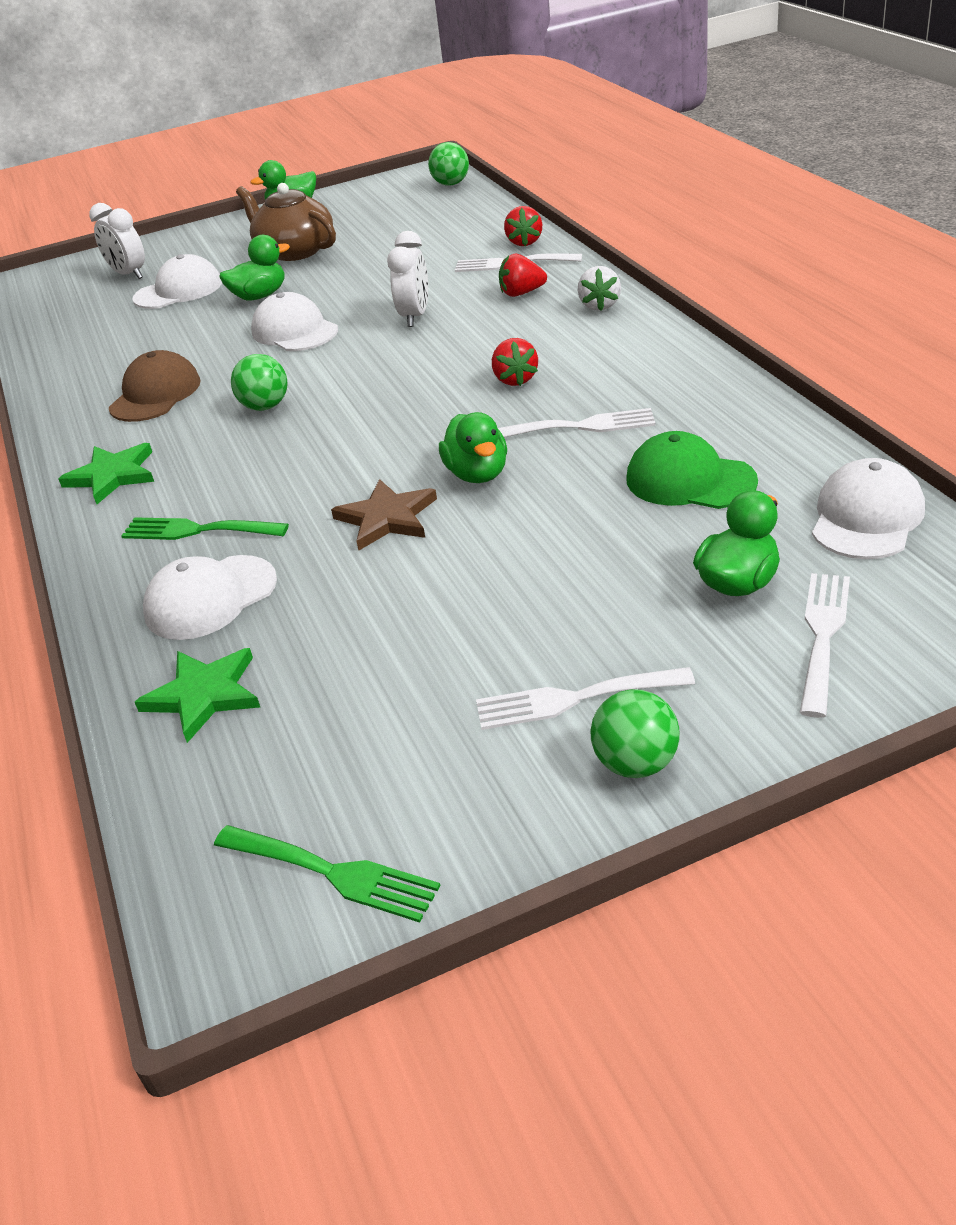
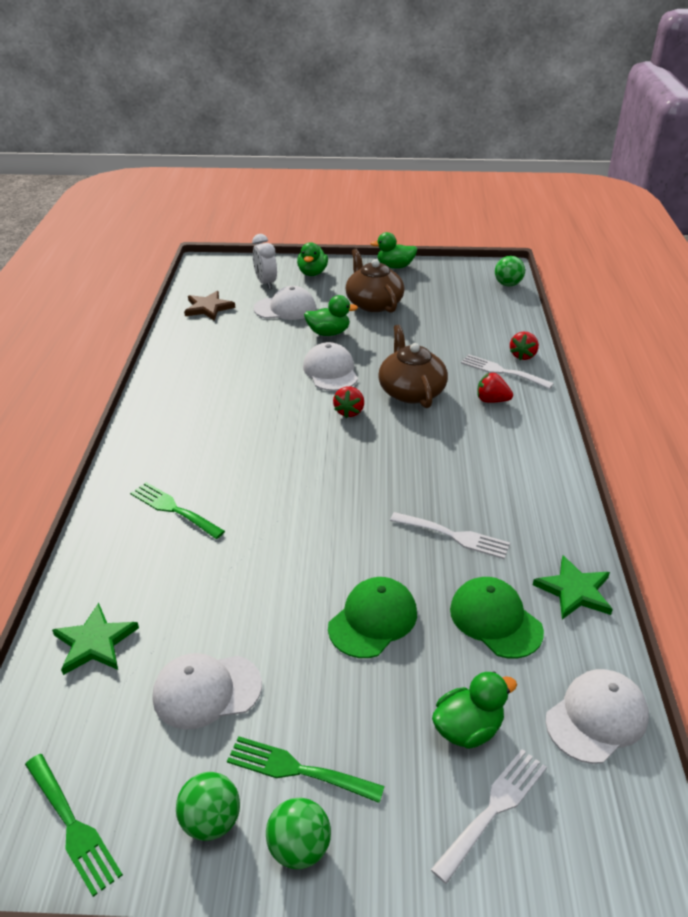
camera: 20 degrees right, 0 degrees up
green star [58,443,154,504] -> green star moved to [533,556,613,619]
brown cap [109,350,201,422] -> none
white cap [143,555,277,640] -> white cap moved to [153,653,262,730]
green ball [231,354,288,411] -> green ball moved to [176,772,240,841]
brown star [331,479,437,550] -> brown star moved to [184,291,235,321]
white clock [387,231,428,327] -> brown teapot [378,325,448,408]
green duck [439,412,507,483] -> green duck moved to [297,242,328,276]
white fork [476,667,695,730] -> green fork [227,736,385,803]
red strawberry [492,338,538,386] -> red strawberry moved to [333,386,364,418]
white strawberry [578,266,621,311] -> none
none -> green cap [328,577,417,658]

